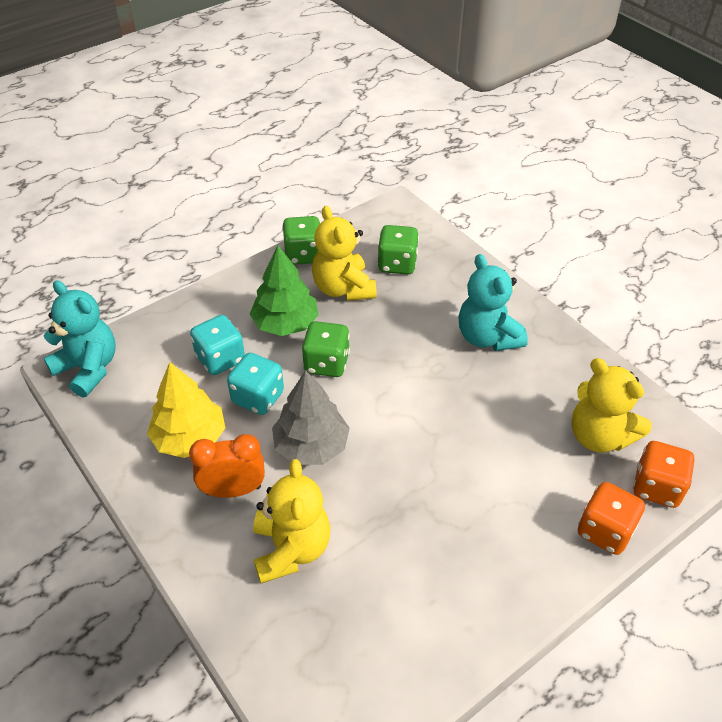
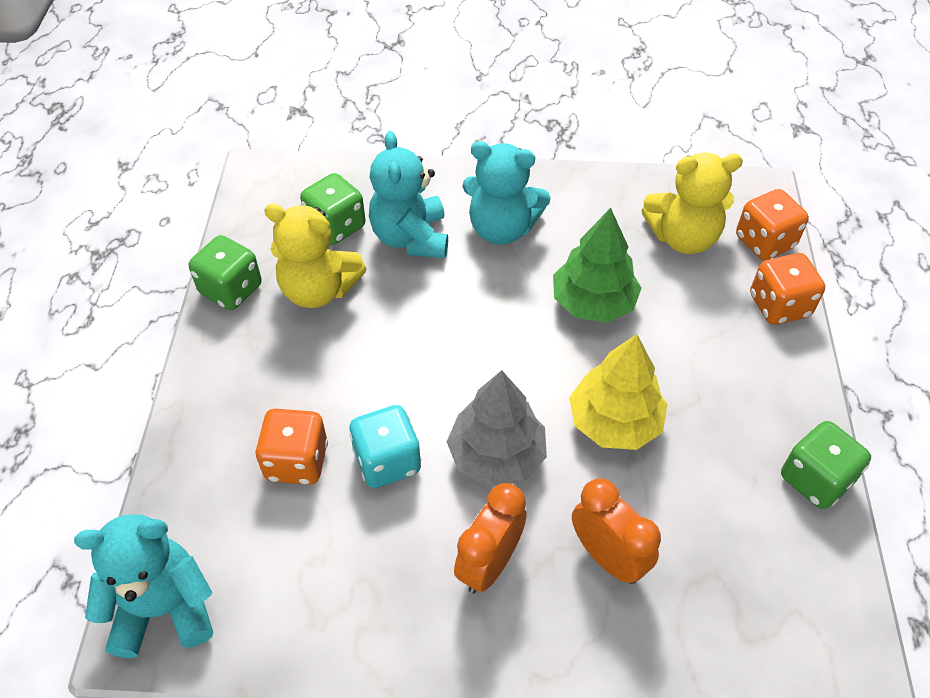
camera: 50 degrees left, 5 degrees up
yellow tree [147,362,225,458] -> yellow tree moved to [569,334,667,450]
turquoise dice [190,315,245,375] -> orange dice [255,409,328,485]
green tree [250,246,318,336] -> green tree moved to [553,208,641,323]
yellow teddy bear [253,459,330,584] -> orange clock [572,479,661,584]
green dice [302,321,350,377] -> green dice moved to [781,421,871,509]
none -> turquoise teddy bear [369,131,448,258]

